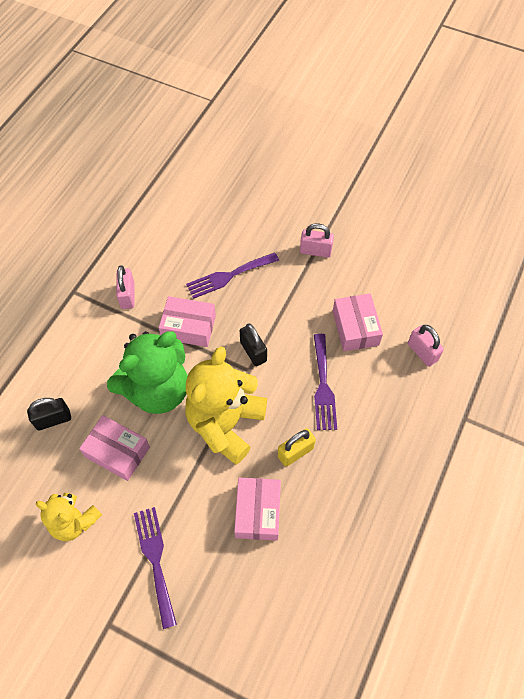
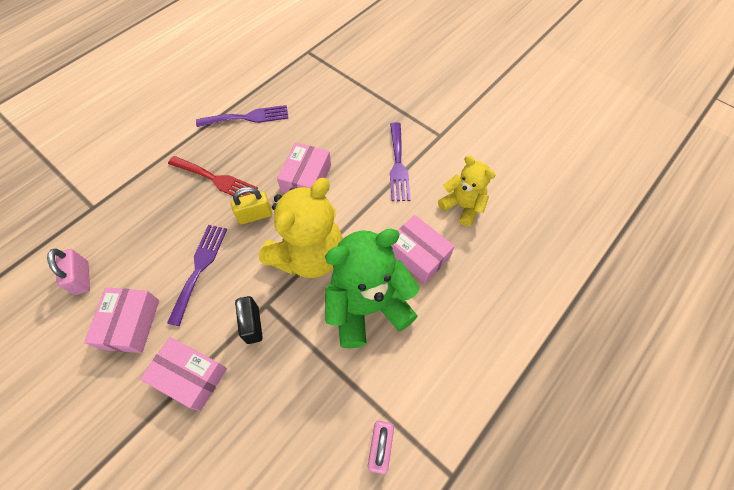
camera: 165 degrees left, 0 degrees up
black padlock [27,398,71,431] -> none
pink box [159,296,216,347] -> pink box moved to [140,337,227,411]
purple fork [186,252,279,299] -> purple fork moved to [196,105,288,127]
pink padlock [300,223,334,258] -> none
none -> red fork [168,156,258,197]

